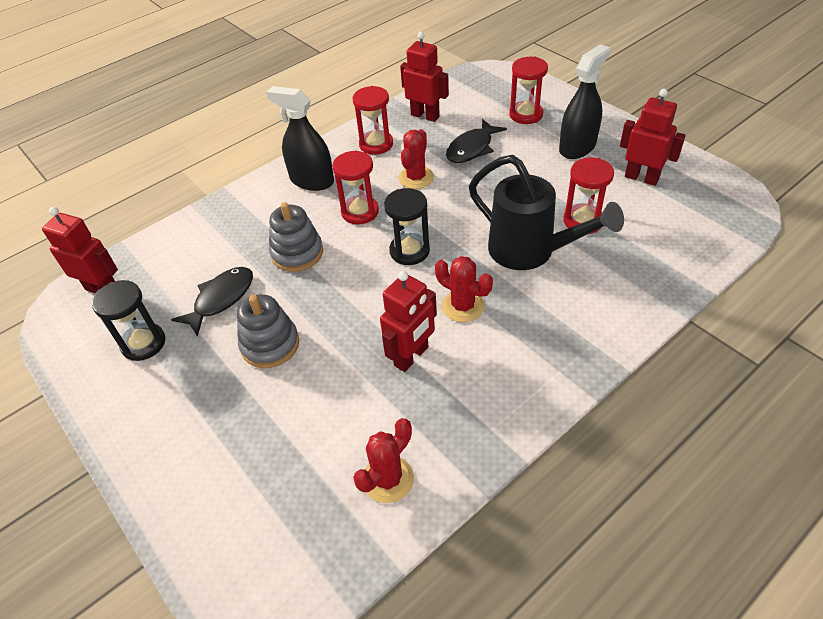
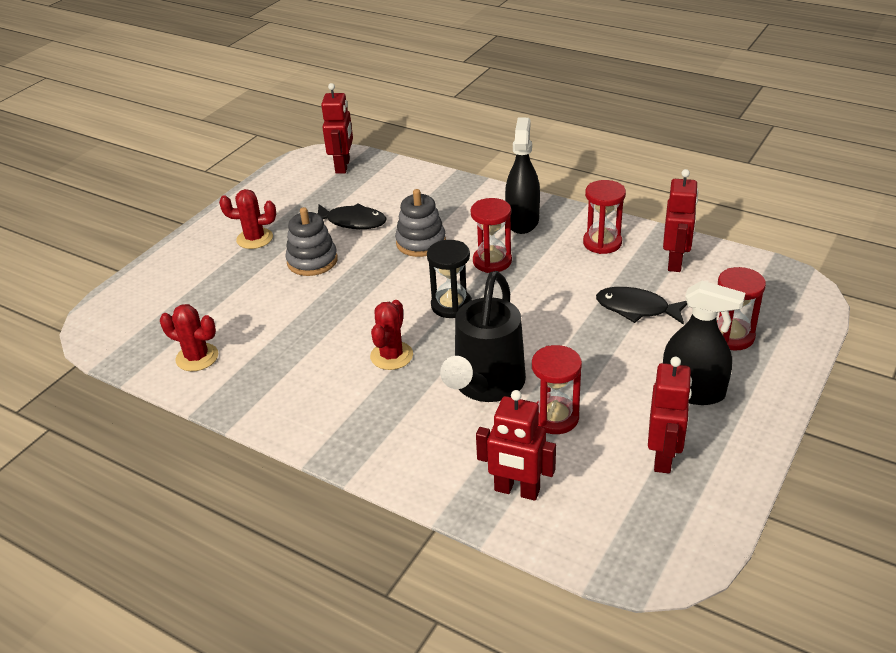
camera: 70 degrees right, 10 degrees down
black hourglass [92,280,165,361] -> none
red robot [380,271,437,372] -> red robot moved to [476,390,556,501]
red cactus [398,129,434,189] -> red cactus moved to [219,189,276,249]

